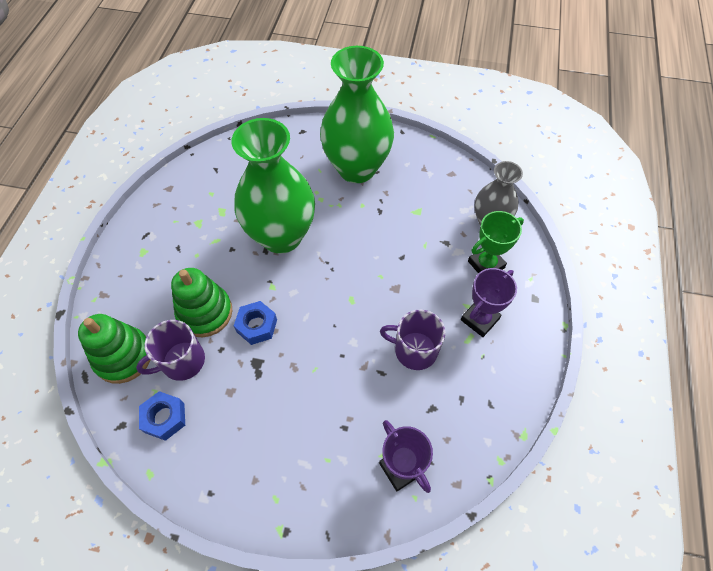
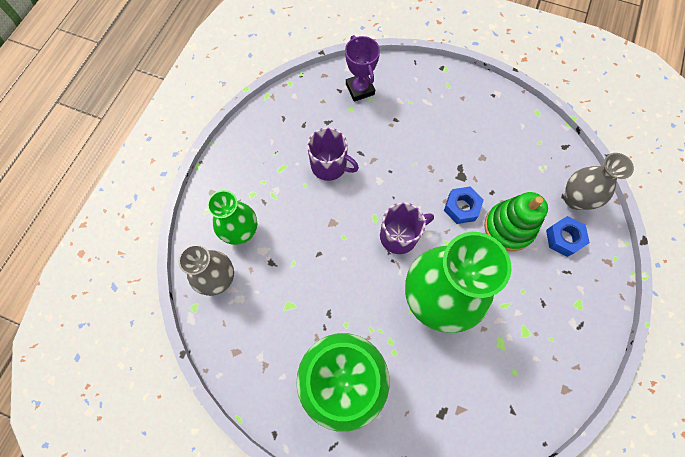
camera: 170 degrees left, 10 degrees up
green stacking toy [78,314,151,384] -> grey vase [564,153,634,210]
purple mug [136,320,205,381] -> purple mug moved to [380,202,434,254]
blue nut [139,391,185,441] -> blue nut moved to [546,216,590,257]
purple trophy [461,268,517,337] -> none
green trophy [468,211,524,273] -> green vase [207,190,257,245]

